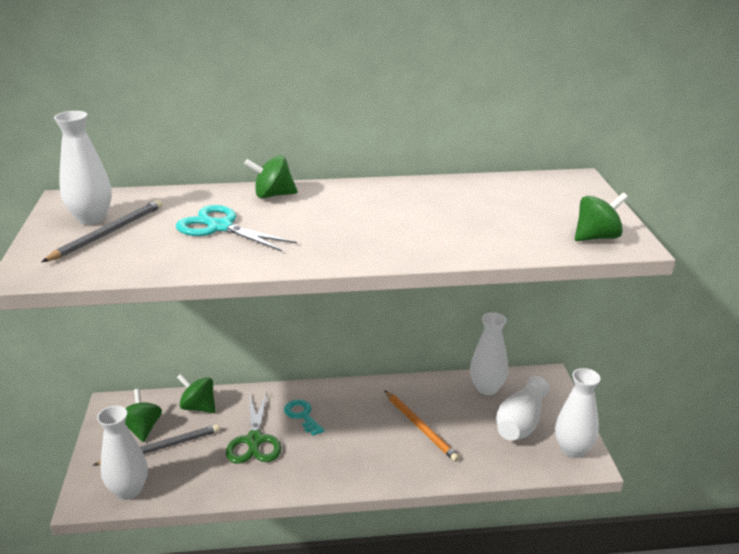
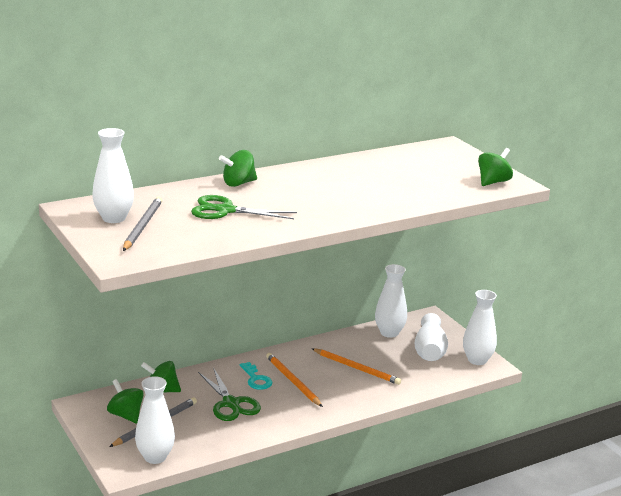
camera: 25 degrees left, 5 degrees down
turquoise scissors [176,205,297,251] -> green scissors [191,195,297,219]
turquoise key [284,400,324,436] -> turquoise key turned 150 degrees counterclockwise [240,362,272,390]
none -> orange pencil [266,353,323,407]

